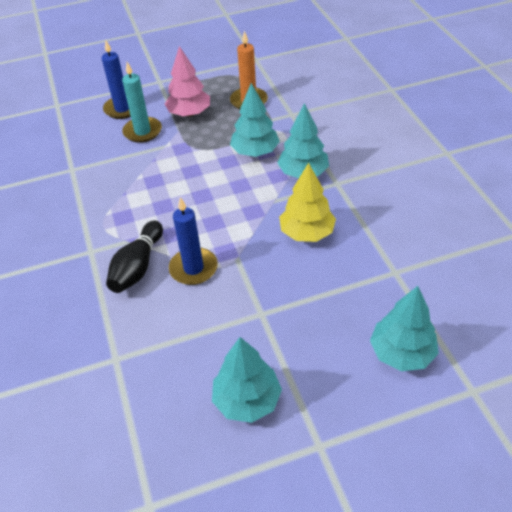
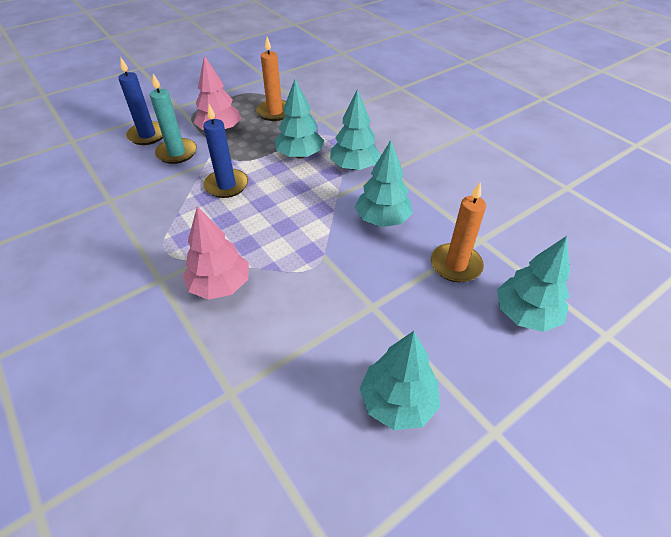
camera: 20 degrees left, 0 degrees up
black bowling pin [106,221,163,293] -> pink tree [183,206,249,300]
blue candle [169,197,218,285] -> blue candle moved to [203,105,248,198]
yellow tree [279,163,336,242] -> turquoise tree [355,140,413,227]
none -> orange candle [431,183,486,282]

